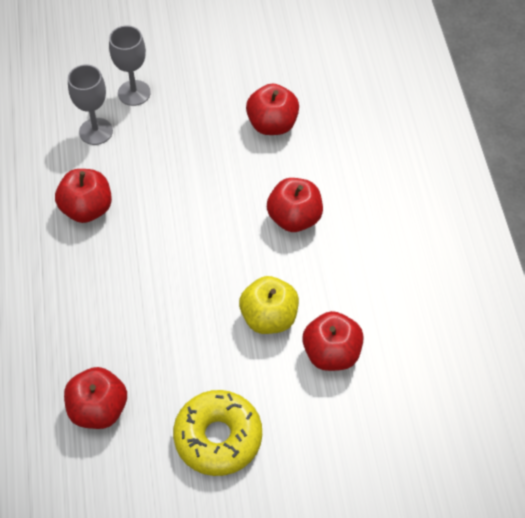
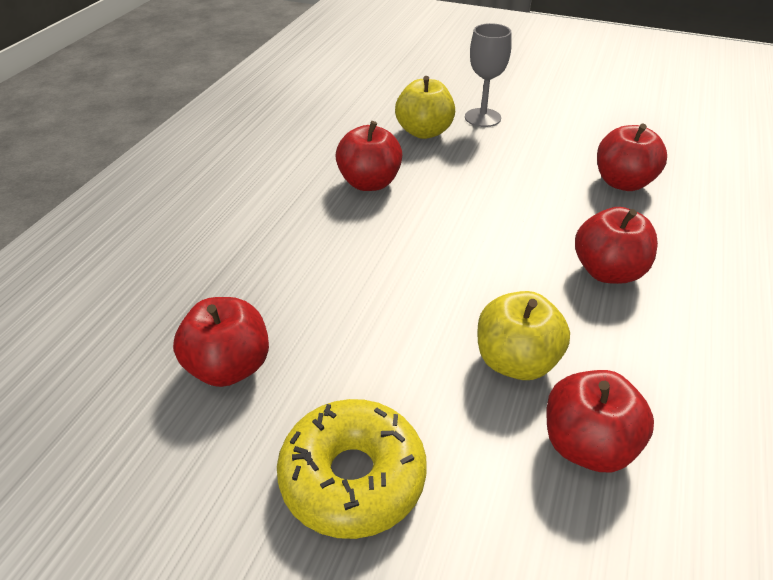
camera: 30 degrees right, 15 degrees down
grey goblet [68,65,113,145] -> yellow apple [395,76,455,139]

